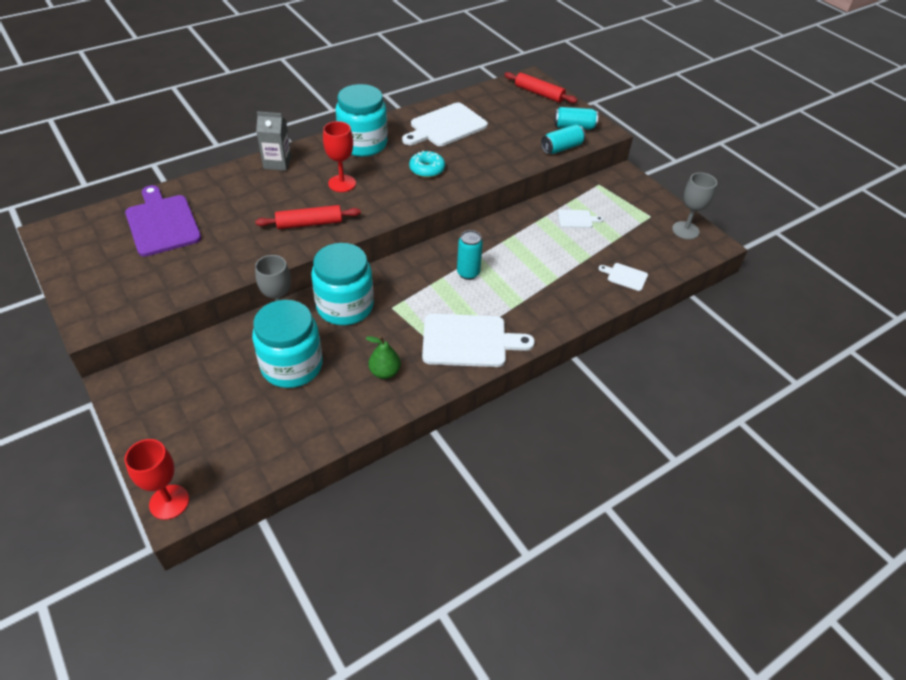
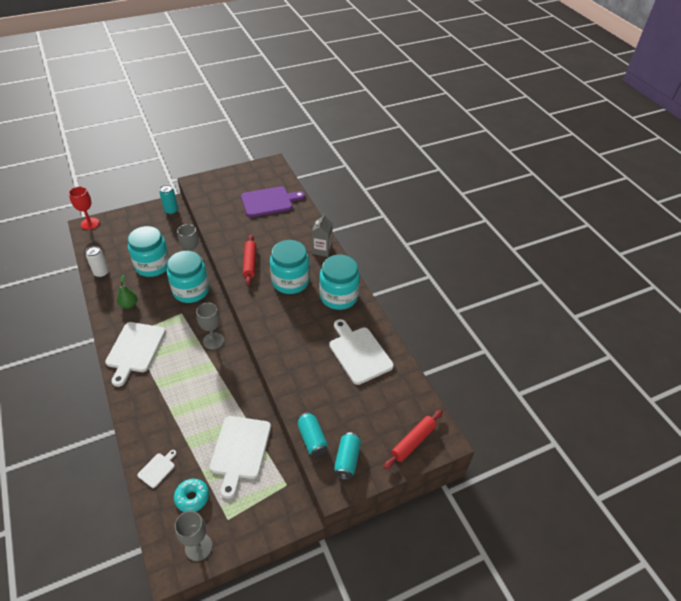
camera: 100 degrees right, 0 degrees up
red goblet [323,121,356,192] -> turquoise jar [270,240,310,294]
turquoise donut [409,150,445,178] -> turquoise donut moved to [174,479,209,512]
turquoise can [457,230,483,280] -> turquoise can moved to [159,185,178,215]
white cutting board [558,210,603,228] -> white cutting board [210,416,271,499], size x2.11
none -> white can [86,246,109,278]
none -> grey goblet [196,302,224,350]

